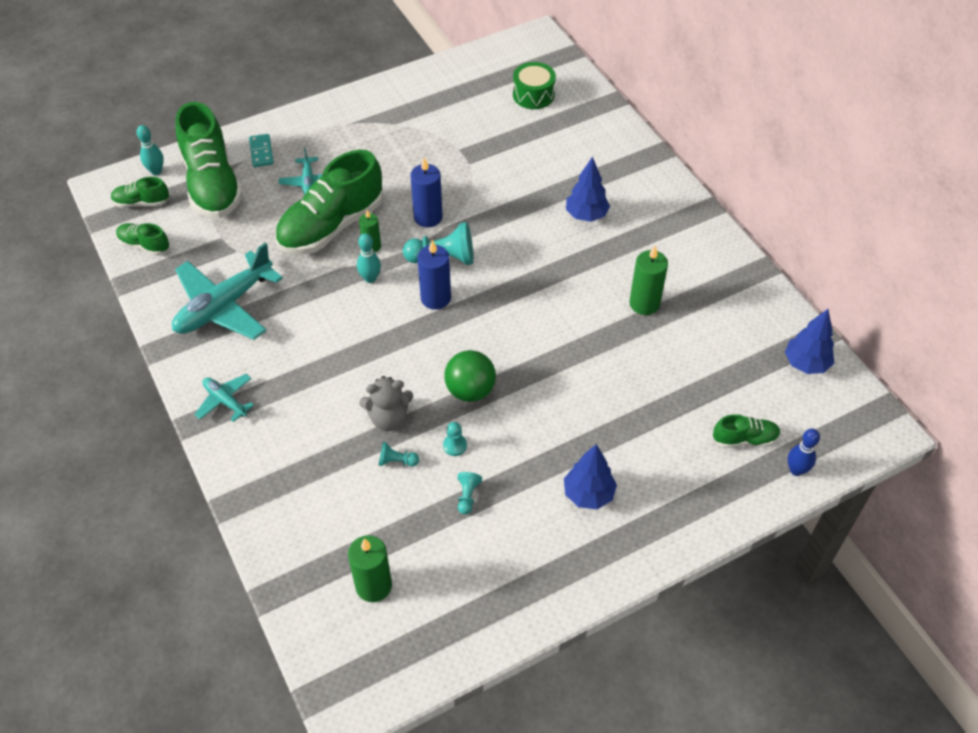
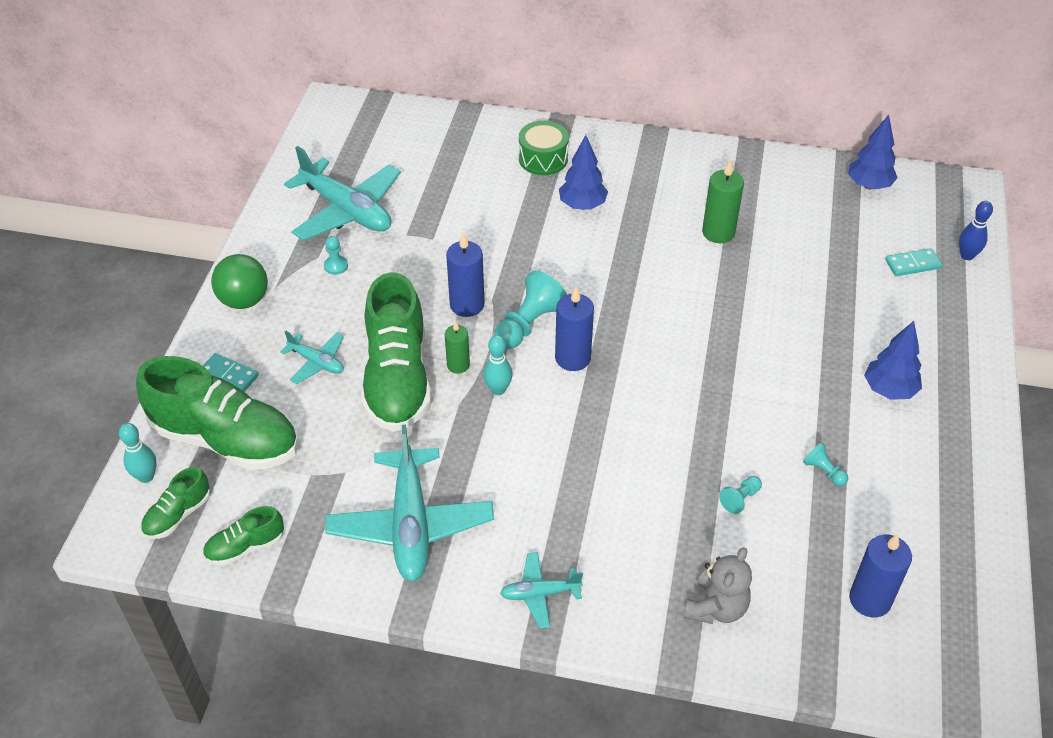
camera: 50 degrees left, 5 degrees down
green candle [348,535,392,602] -> blue candle [849,534,912,618]
grey teddy bear [359,376,413,431] -> grey teddy bear moved to [684,547,752,624]
turquoise pawn [443,422,467,456] -> turquoise pawn moved to [324,236,348,275]
green ball [444,350,496,402] -> green ball moved to [211,254,268,309]
green drum [513,62,556,109] -> green drum moved to [519,121,569,175]
green shoe [713,414,781,448] -> turquoise domino [885,248,942,276]
none -> turquoise plane [284,146,401,241]

